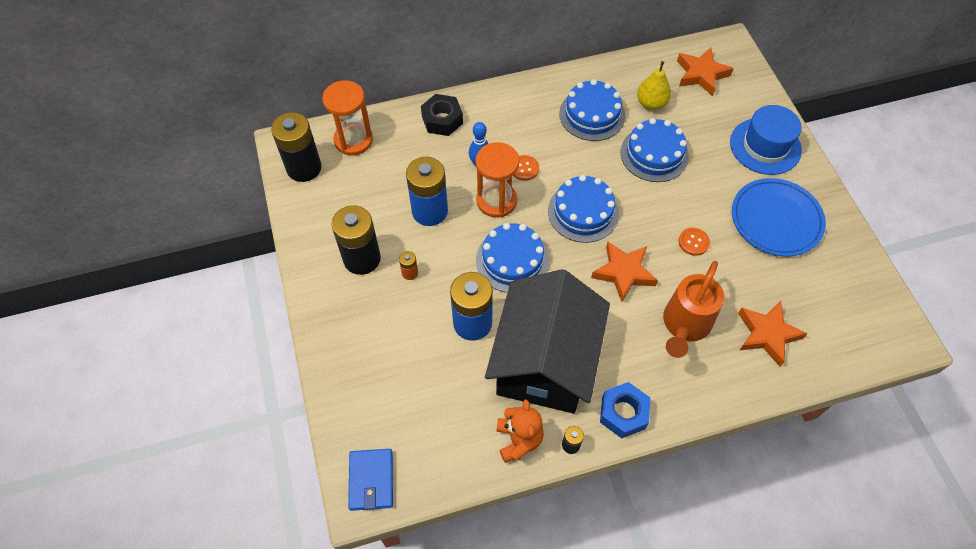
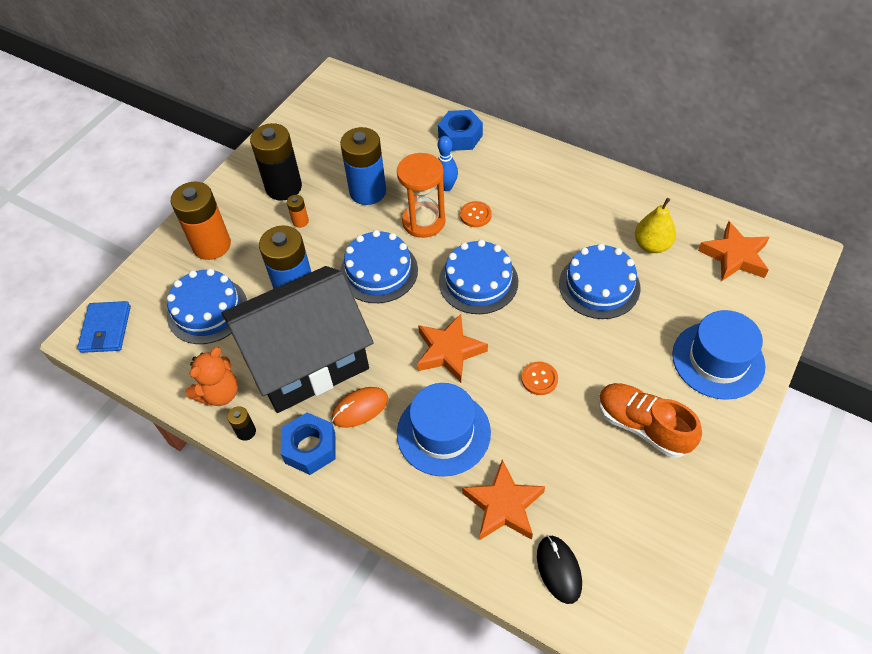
camera: 50 degrees right, 5 degrees down
black battery [271,112,321,182] -> none
orange hourglass [322,80,373,155] -> none
blue wallet [348,449,393,511] -> blue wallet turned 45 degrees counterclockwise [77,301,131,353]
black nut [421,94,463,136] -> blue nut [438,110,483,151]
blue cake [559,79,625,141] -> blue cake moved to [167,269,247,344]
orange watering can [663,261,724,358] -> blue hat [397,383,491,477]
blue plate [732,178,826,256] -> orange shoe [598,383,702,458]
none -> orange battery [171,182,231,260]
none -> orange mouse [332,387,388,428]
none -> black mouse [537,535,582,604]

